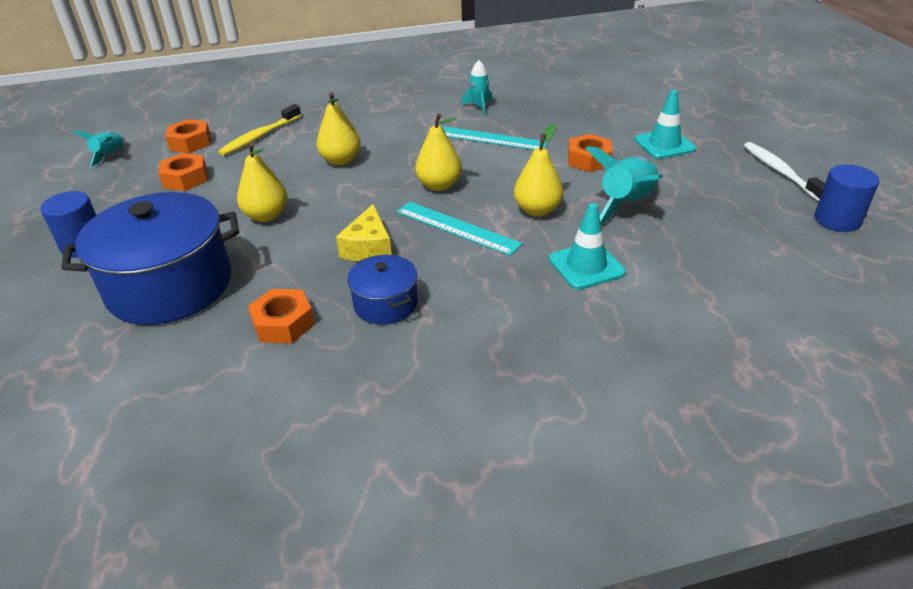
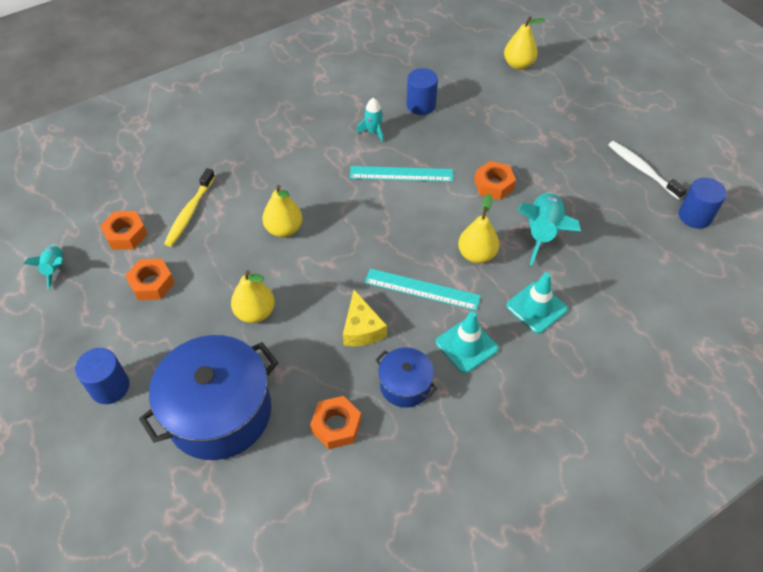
camera: 20 degrees left, 15 degrees up
yellow pear [415,113,462,191] -> yellow pear moved to [504,16,545,70]
turquoise traffic cone [634,90,696,159] -> turquoise traffic cone moved to [436,311,499,373]
none -> blue cylinder [407,68,438,115]

